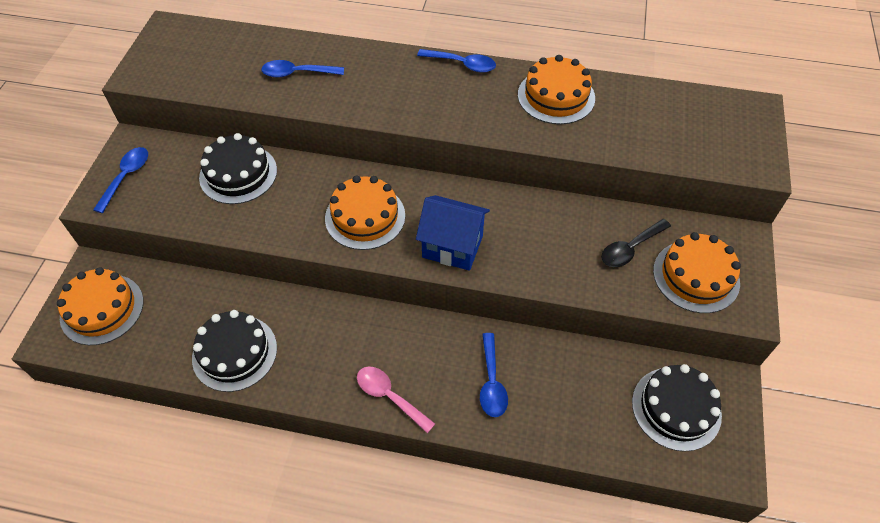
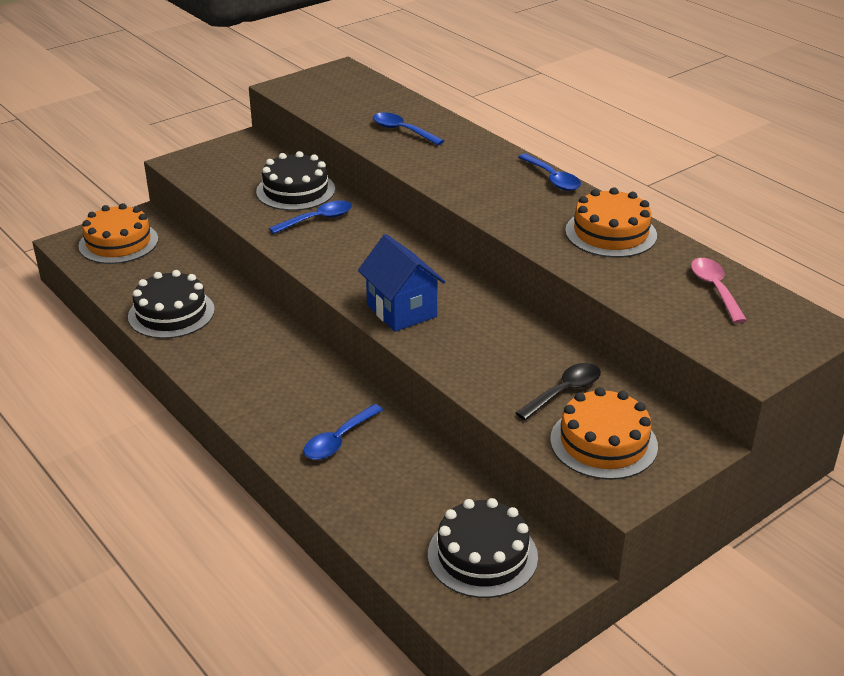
camera: 40 degrees right, 20 degrees down
blue spoon [93,147,148,213] -> blue spoon moved to [269,200,352,234]
orange cake [325,175,405,250] -> none
pink spoon [357,367,435,433] -> pink spoon moved to [691,258,747,323]
black spoon [601,219,671,267] -> black spoon turned 135 degrees clockwise [516,363,601,420]

